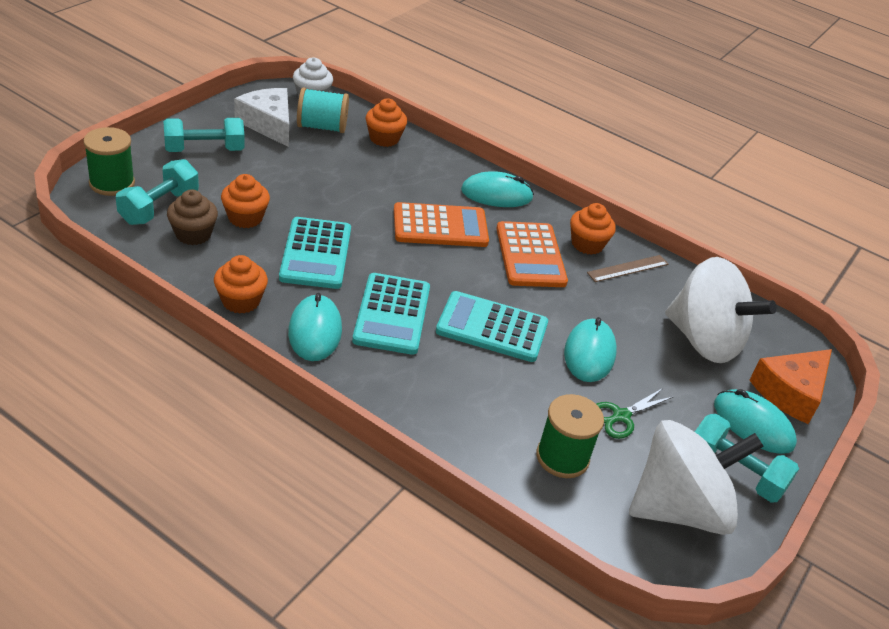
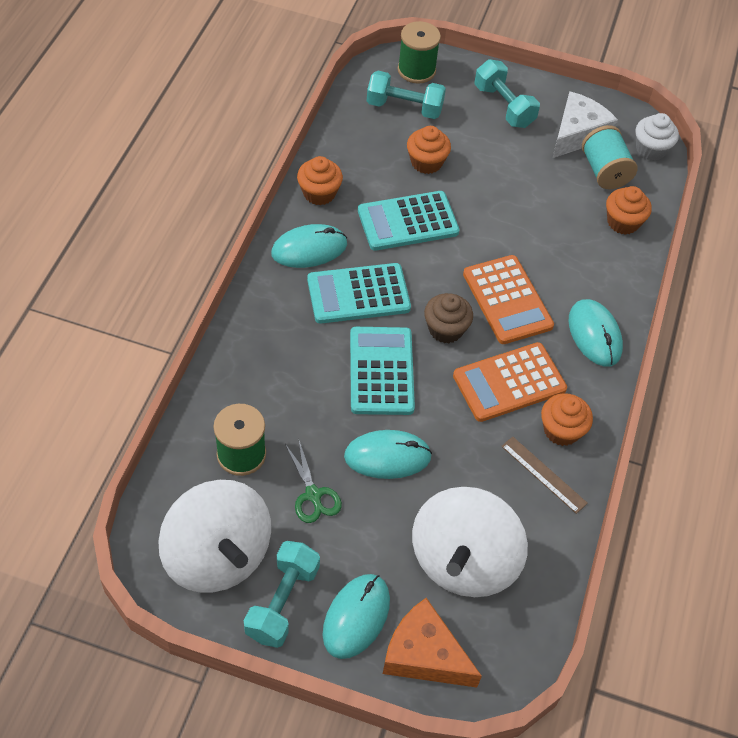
camera: 75 degrees right, 15 degrees up
brown cupcake [167,190,218,245] -> brown cupcake moved to [424,293,473,343]
green scissors [596,388,673,439] -> green scissors turned 150 degrees counterclockwise [285,441,342,523]

